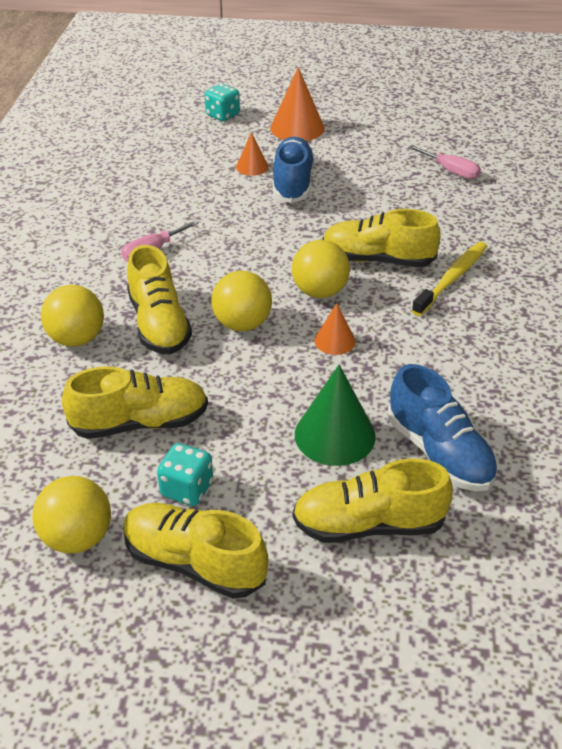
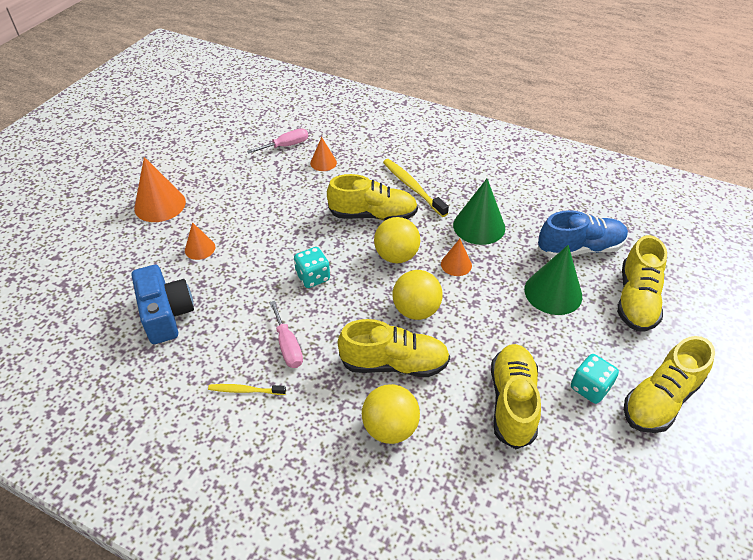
camera: 70 degrees left, 5 degrees up
yellow ball [32,476,111,554] -> none
turquoise dice [205,84,240,121] -> turquoise dice moved to [294,247,330,288]
blue shoe [273,137,315,203] -> none
yellow shoe [323,209,441,267] -> yellow shoe turned 120 degrees counterclockwise [327,174,418,220]
none -> blue camera [132,265,194,344]
none -> yellow toothbrush [208,384,286,395]
none -> orange cone [310,137,337,171]
none -> green cone [453,179,505,245]

